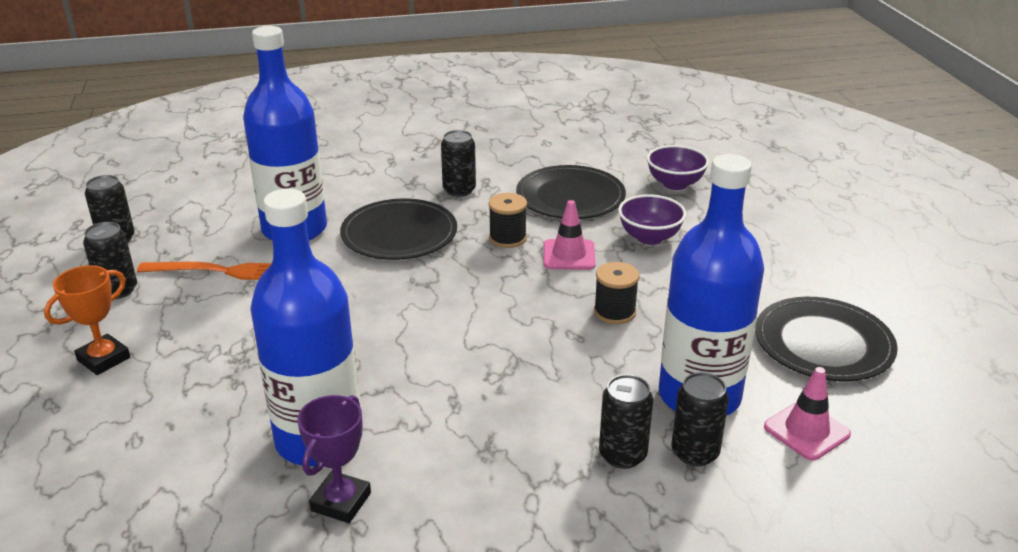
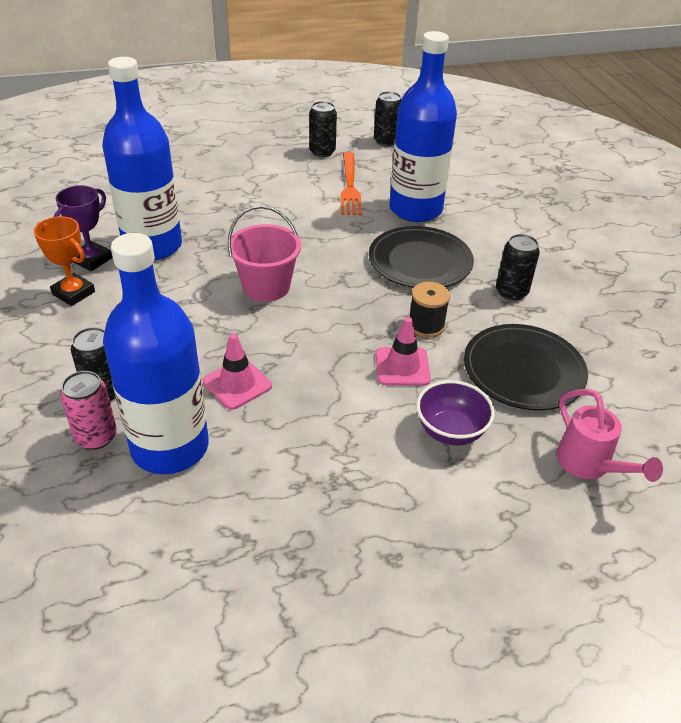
camera: 85 degrees right, 10 degrees up
orange trophy [44,265,130,375] -> orange trophy moved to [34,216,95,306]
purple trophy [297,395,371,523] -> purple trophy turned 75 degrees counterclockwise [54,186,112,271]
black spool [594,262,639,324] -> none
purple bowl [647,145,709,190] -> pink watering can [557,389,663,482]
black can [671,372,729,466] -> pink can [60,371,117,450]
black plate [755,297,898,381] -> none
pink traffic cone [764,367,851,461] -> pink traffic cone moved to [203,334,272,410]
none -> pink bucket [228,206,301,302]

